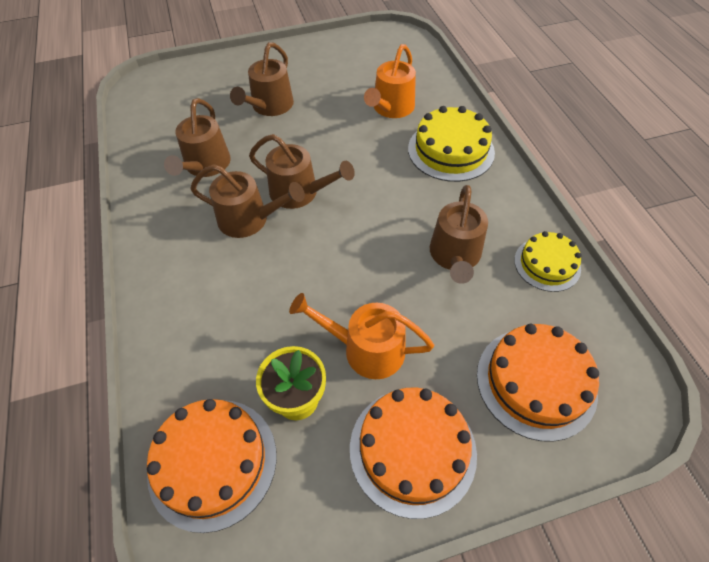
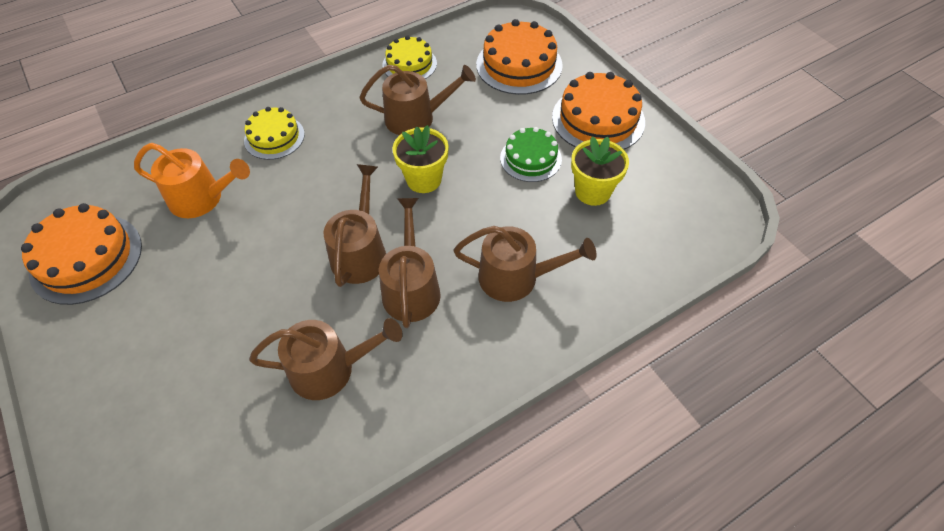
camera: 105 degrees left, 0 degrees up
orange cake [147,399,277,533] -> orange cake moved to [21,203,142,305]
brown watering can [230,42,294,116] -> brown watering can moved to [453,226,597,302]
orange watering can [289,293,434,379] -> green cake [500,127,562,182]
yellow cake [408,106,495,182] -> yellow cake [244,107,305,160], size x0.64
none -> yellow flower pot [392,125,449,193]

